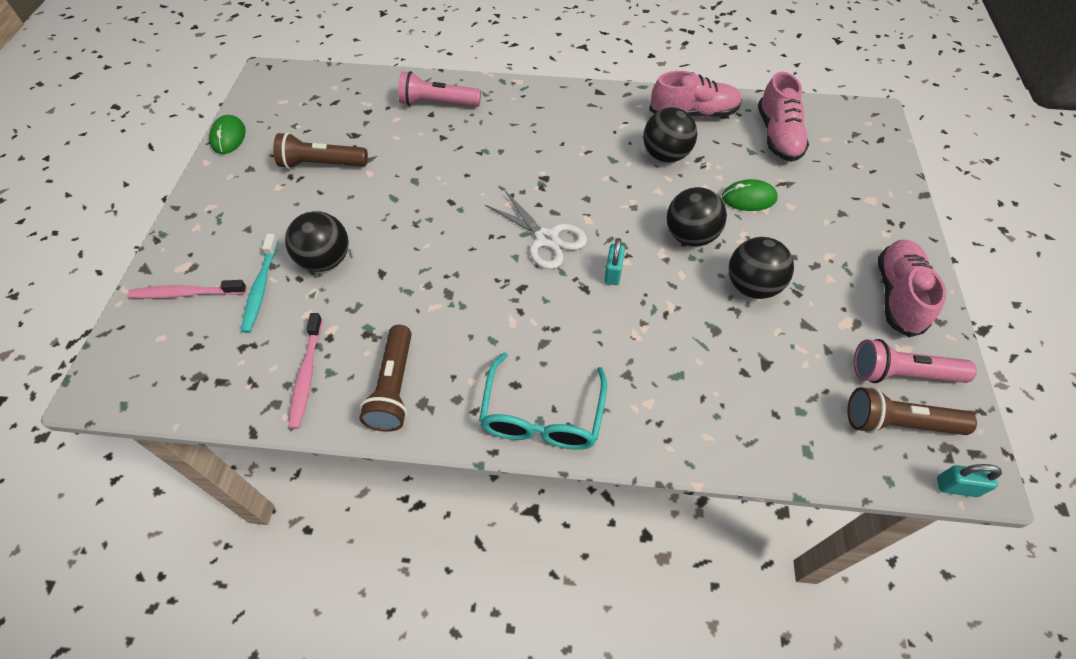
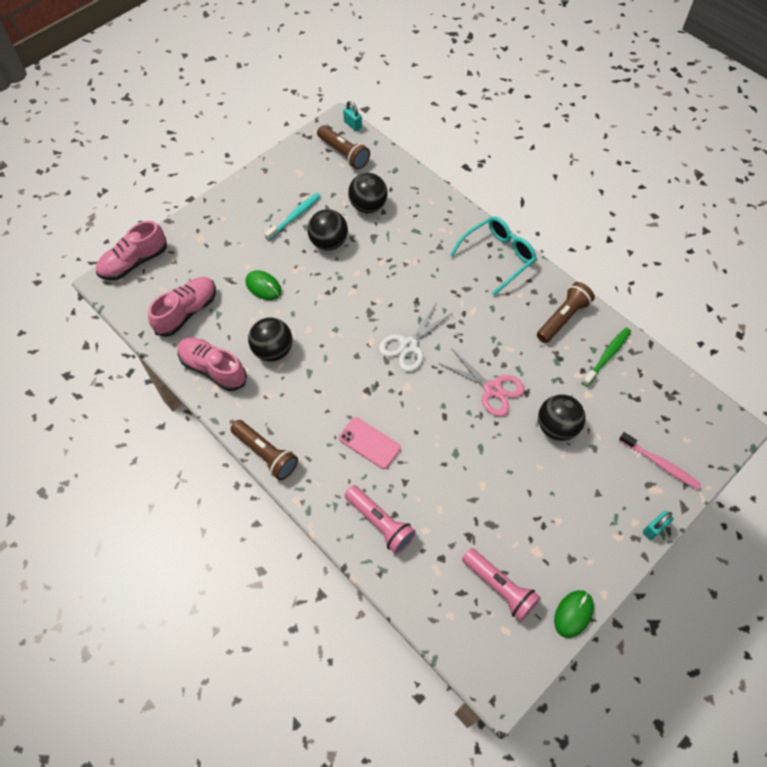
camera: 140 degrees left, 5 degrees up
turquoise toothbrush [241,234,279,333] -> turquoise toothbrush moved to [264,193,320,241]
brown flashlight [273,132,368,169] -> brown flashlight moved to [230,420,298,480]
pink toothbrush [289,313,323,429] -> green toothbrush [582,327,631,387]
white scissors [485,191,587,269] -> white scissors turned 135 degrees counterclockwise [379,302,453,372]
turquoise padlock [604,238,625,285] -> turquoise padlock moved to [643,511,674,540]
black ball [667,187,727,247] -> black ball moved to [348,173,388,213]
pink flashlight [854,339,977,383] -> pink flashlight moved to [462,548,541,622]
pink shoe [878,240,946,337] -> pink shoe moved to [96,221,167,280]
none -> pink phone [339,417,401,469]
none -> pink scissors [440,348,525,416]

